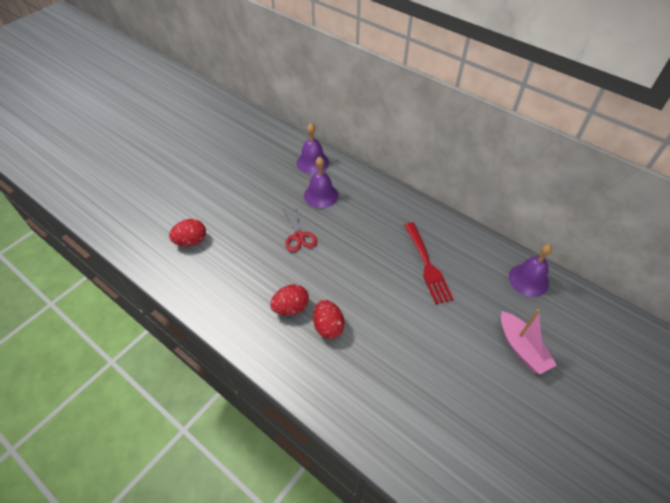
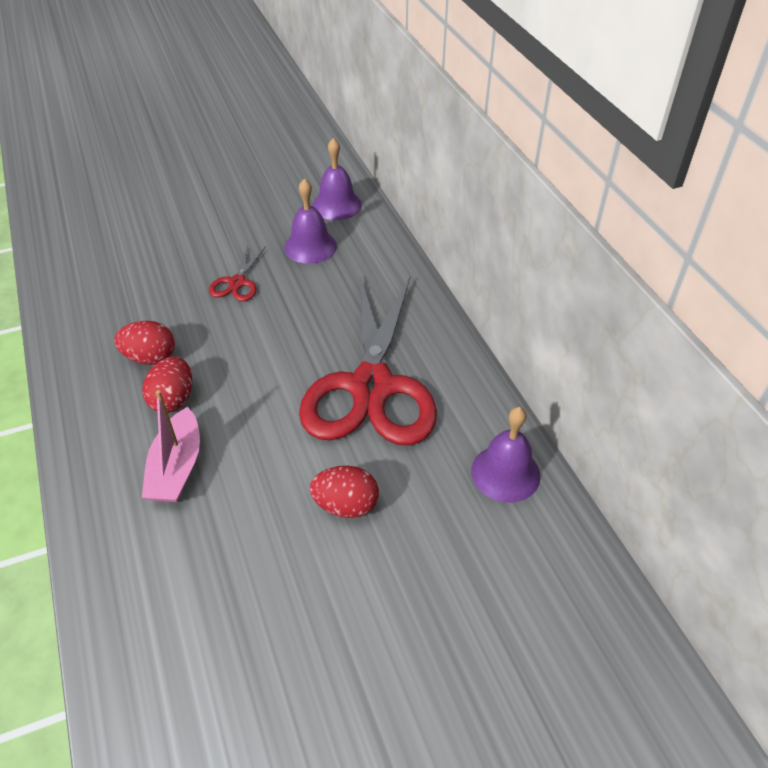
camera: 30 degrees right, 5 degrees down
red egg [169,219,206,246] -> red egg moved to [310,466,379,518]
red fork [404,222,454,304] -> red scissors [299,275,437,446]
pink boat [501,309,557,374] -> pink boat moved to [142,390,200,502]

